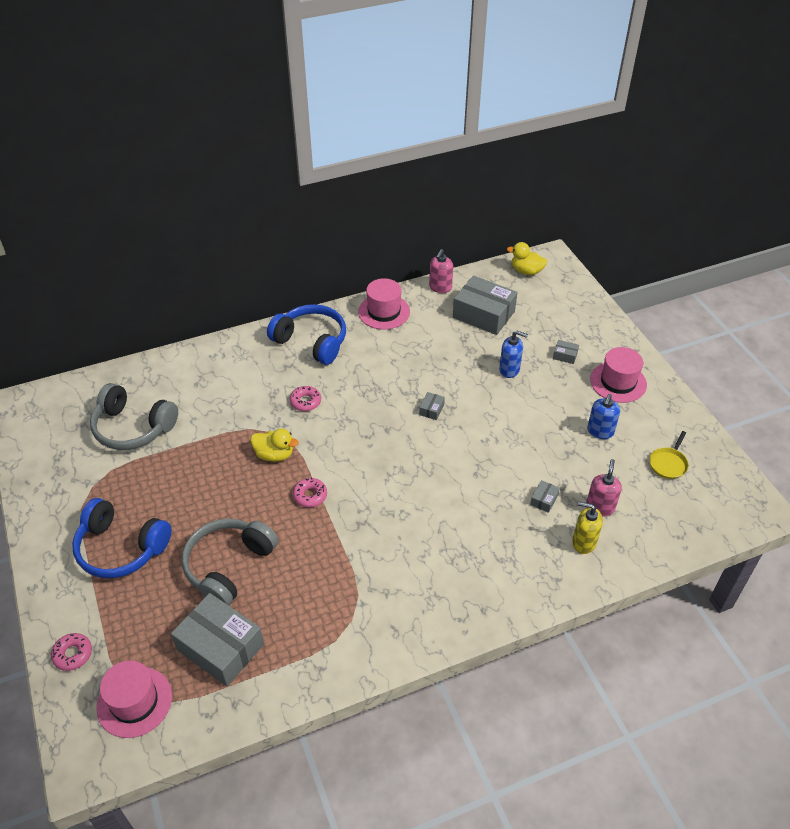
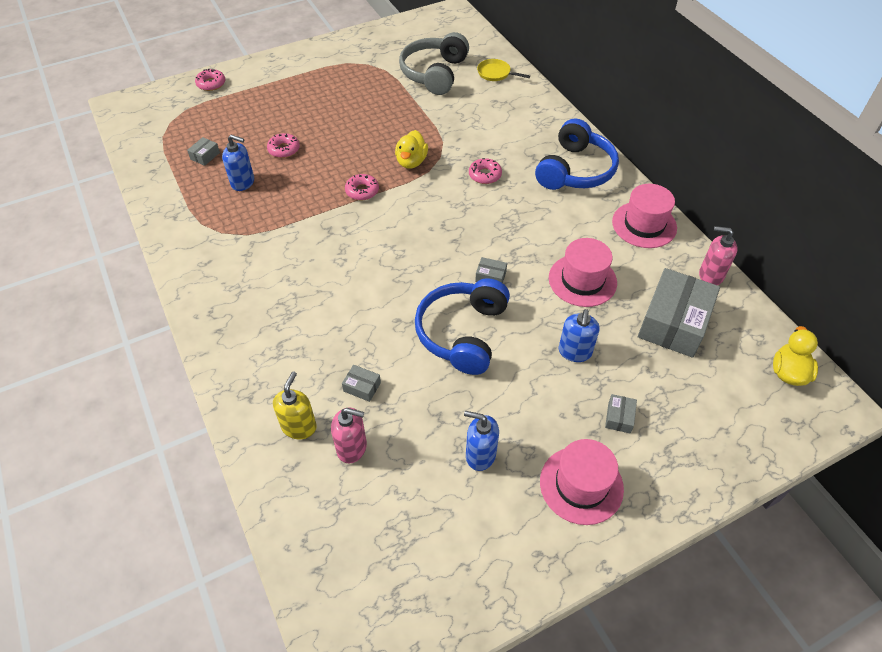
camera: 85 degrees right, 5 degrees up
blue headphones [72,498,171,578] -> blue headphones moved to [415,278,510,375]
pink hat [96,661,172,738] -> pink hat moved to [549,238,617,307]
grey box [171,593,264,686] -> grey box [187,137,220,166], size x0.41
grey headphones [182,519,278,606] -> pink donut [267,133,300,158]
yellow pan [649,431,689,479] -> yellow pan moved to [477,59,530,81]
none -> blue soap dispenser [222,135,254,191]

